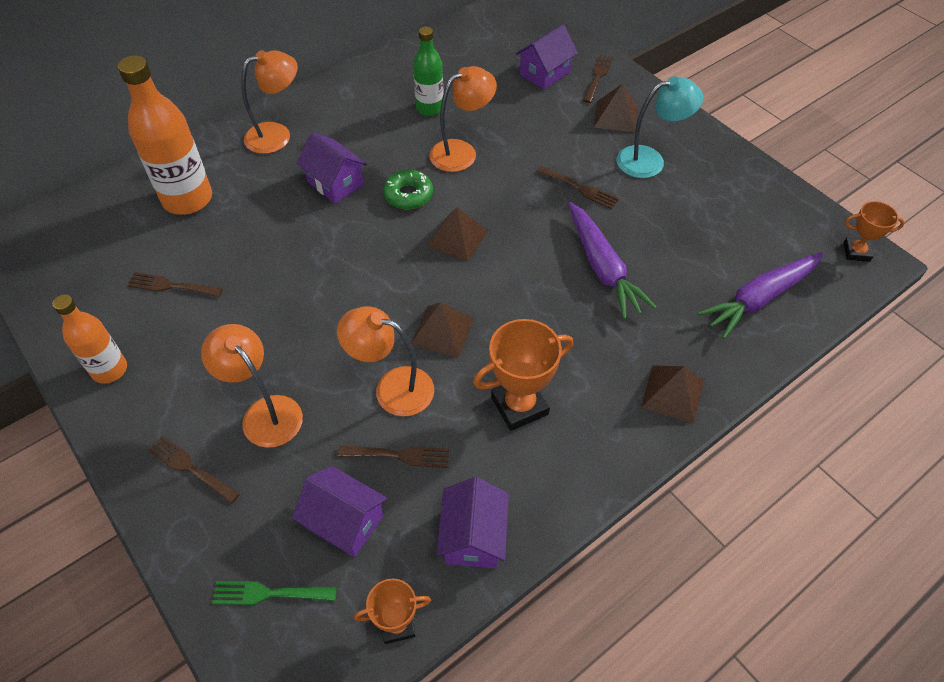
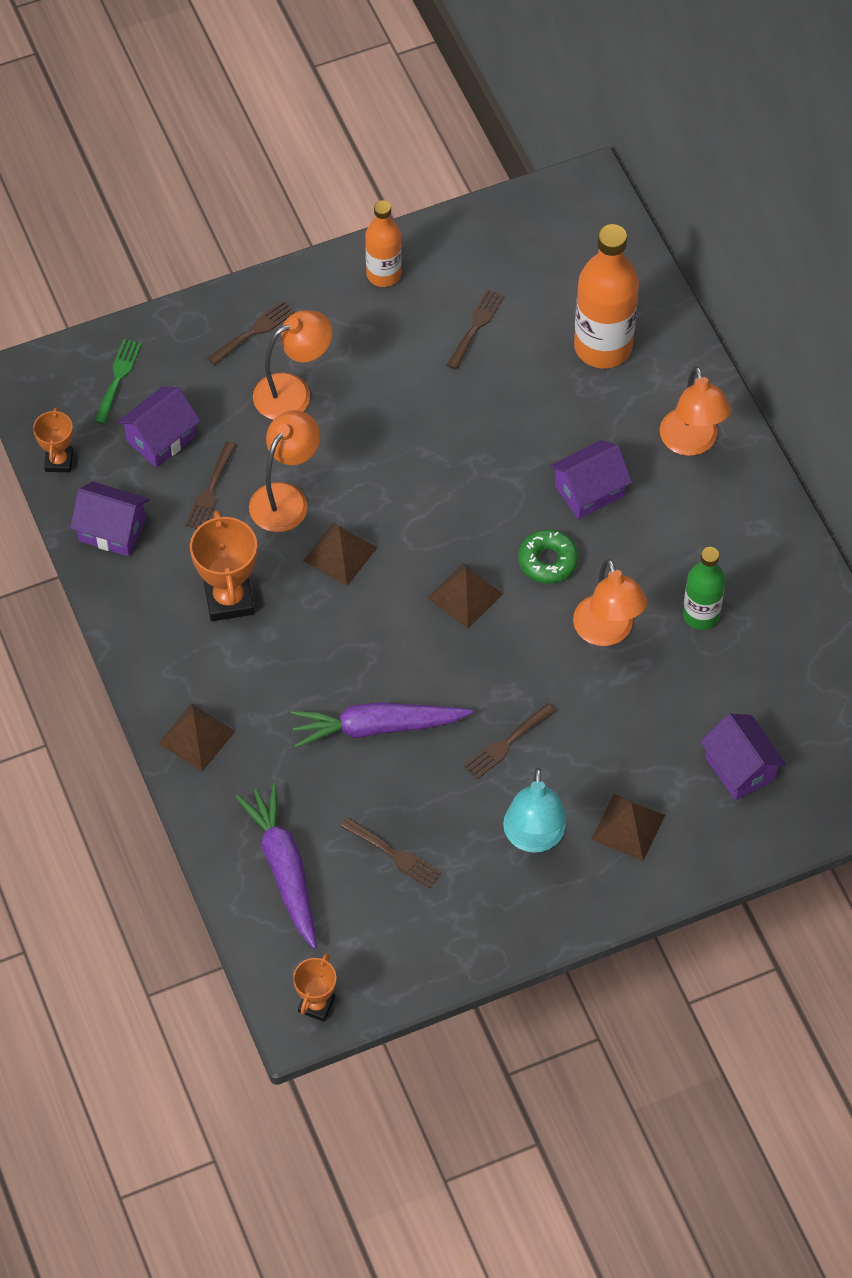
camera: 105 degrees right, 5 degrees up
brown fork [583,54,614,103] -> brown fork moved to [340,817,441,888]

